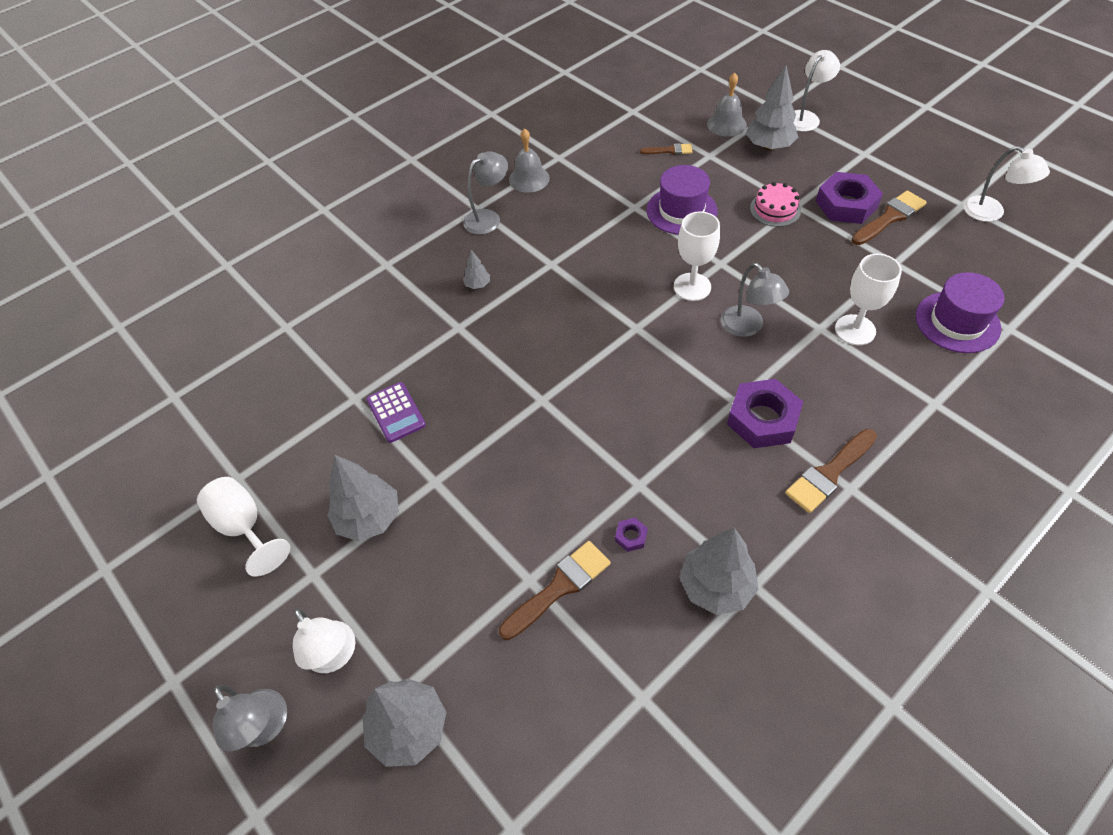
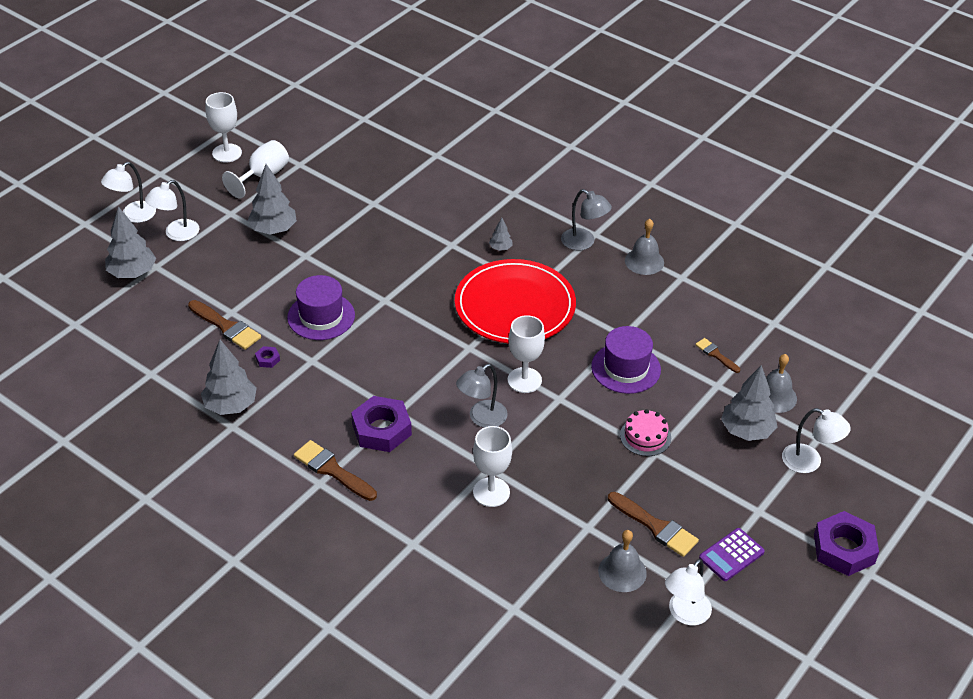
camera: 75 degrees right, 10 degrees down
grey lamp [213,685,287,751] -> white lamp [101,162,156,223]
purple calculator [366,382,426,443] -> purple calculator moved to [699,528,765,581]
brown brush [640,143,693,155] -> brown brush turned 150 degrees clockwise [695,338,740,373]
purple nut [816,172,883,224] -> purple nut moved to [814,511,879,576]
purple hat [915,272,1005,353] -> purple hat moved to [287,275,355,340]
none -> white goblet [205,92,242,163]
none -> red plate [455,259,576,344]
none -> grey bell [598,530,647,592]

